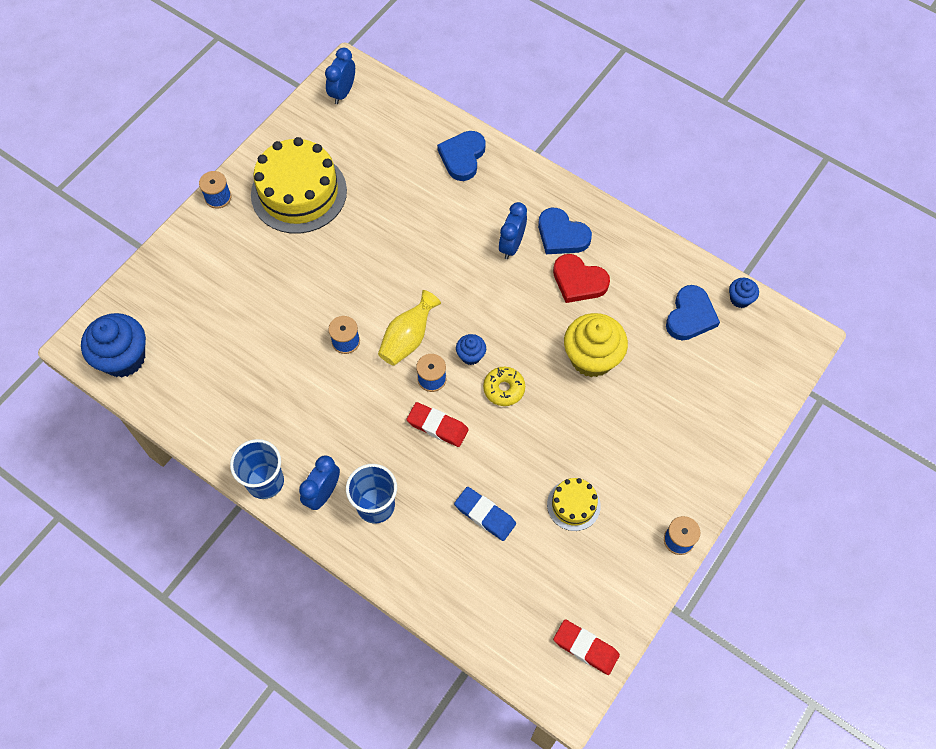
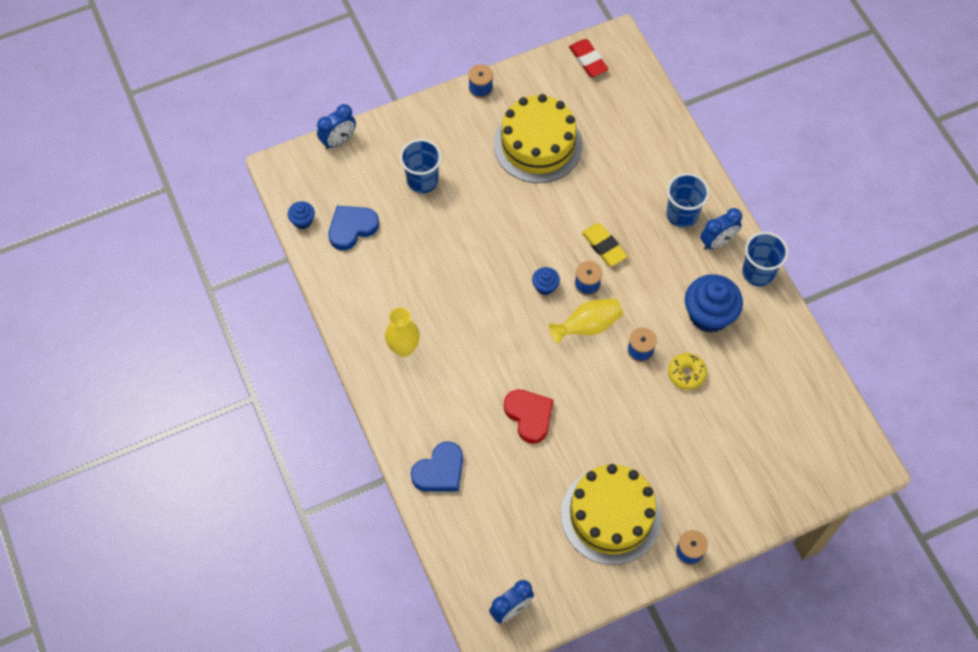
camera: 150 degrees left, 0 degrees up
blue cupcake [81,313,146,377] -> blue cupcake moved to [685,274,743,333]
red eraser [406,402,469,447] -> yellow eraser [582,223,627,266]
blue eraser [454,487,516,541] -> none
yellow donut [483,367,525,406] -> yellow donut moved to [668,353,707,390]
blue clock [499,202,527,259] -> blue clock moved to [317,104,356,149]
blue heart [538,208,592,254] -> yellow vase [385,307,420,357]
yellow cake [547,478,601,531] -> yellow cake [494,94,583,183], size x2.05
red heart [553,254,610,303] -> red heart moved to [504,390,553,444]
yellow cupcake [564,313,628,377] -> none
none -> blue cup [400,139,442,193]

